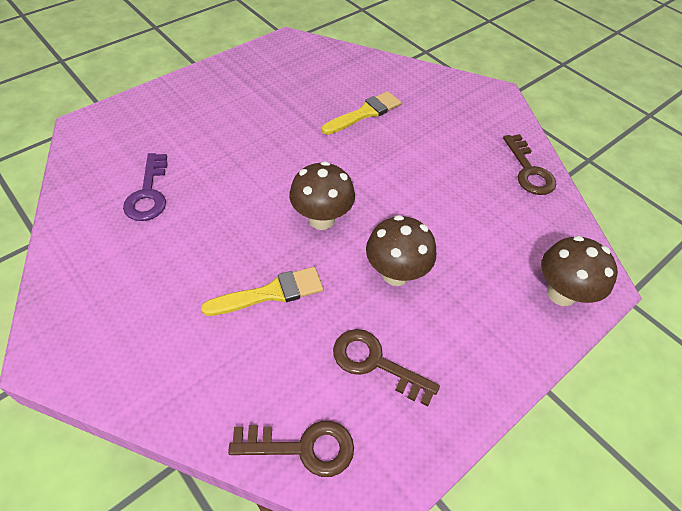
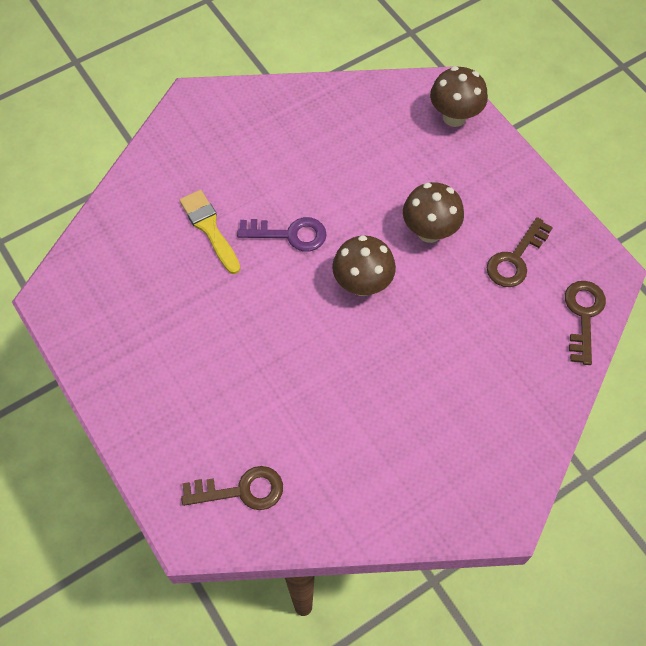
camera: 80 degrees left, 10 degrees up
purple key [123,153,168,221] -> purple key moved to [237,217,327,251]
yellow brush [201,267,323,316] -> none
brown key [503,134,556,195] -> brown key moved to [181,466,283,510]

